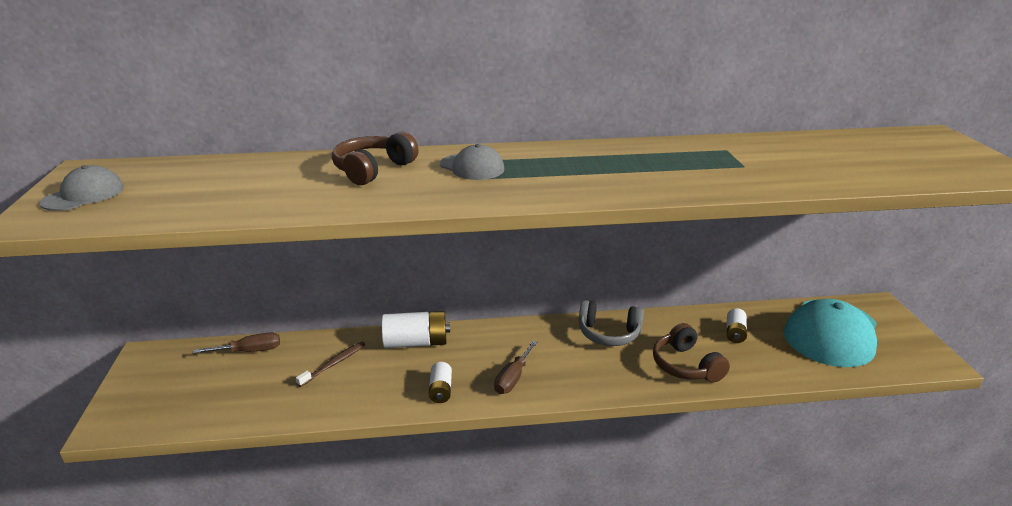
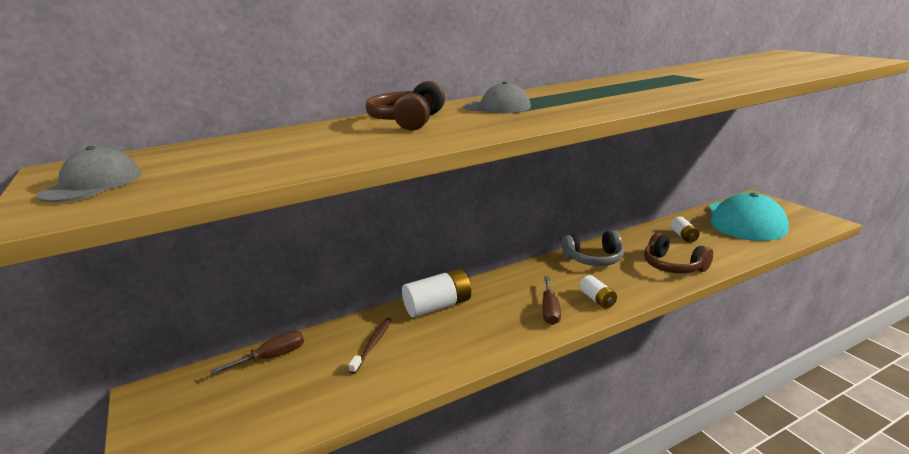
camera: 20 degrees left, 5 degrees down
white battery [429,362,452,403] -> white battery moved to [580,275,617,309]

